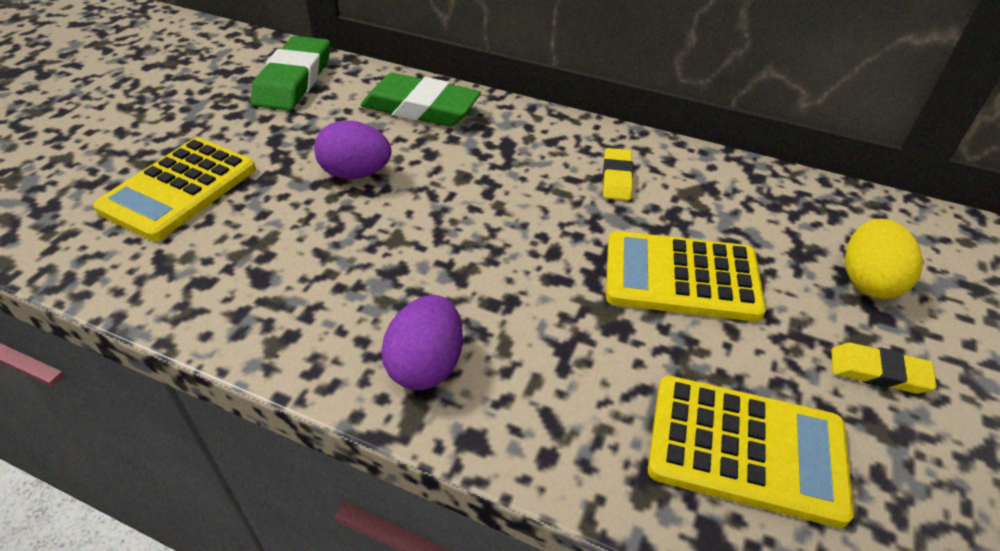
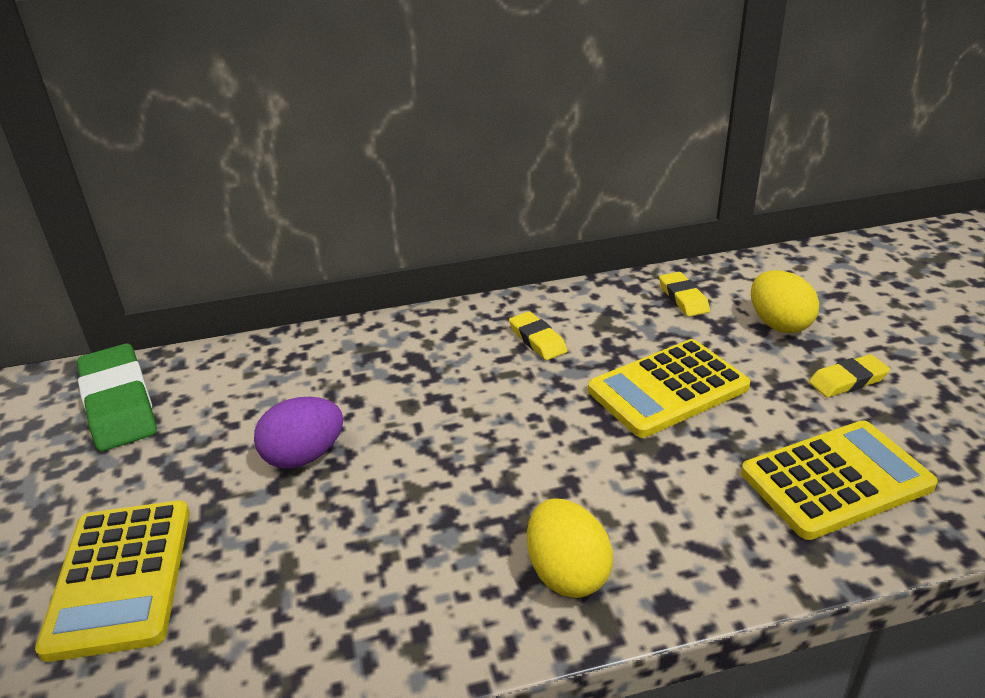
camera: 35 degrees left, 10 degrees down
green eraser [361,73,481,126] -> none
purple egg [381,295,463,390] -> yellow egg [527,498,613,598]
none -> yellow eraser [659,272,710,317]

